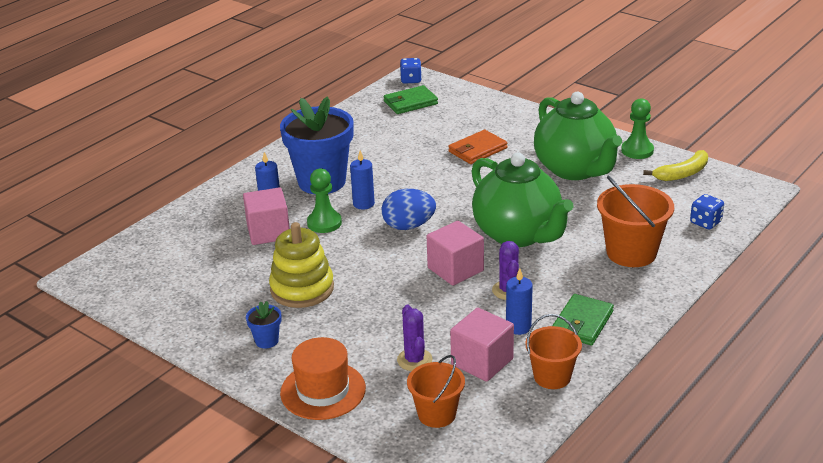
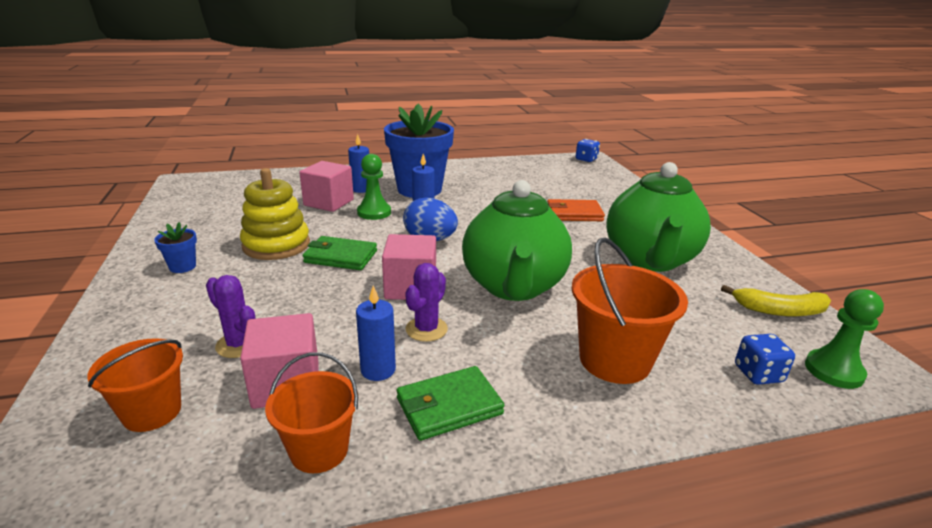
camera: 35 degrees right, 5 degrees down
orange hat [280,337,366,420] -> none
green wallet [384,85,438,114] -> green wallet moved to [303,236,377,270]
purple cactus [397,305,433,371] -> purple cactus turned 75 degrees counterclockwise [206,275,256,358]
green pawn [621,98,654,159] -> green pawn moved to [805,289,884,389]

